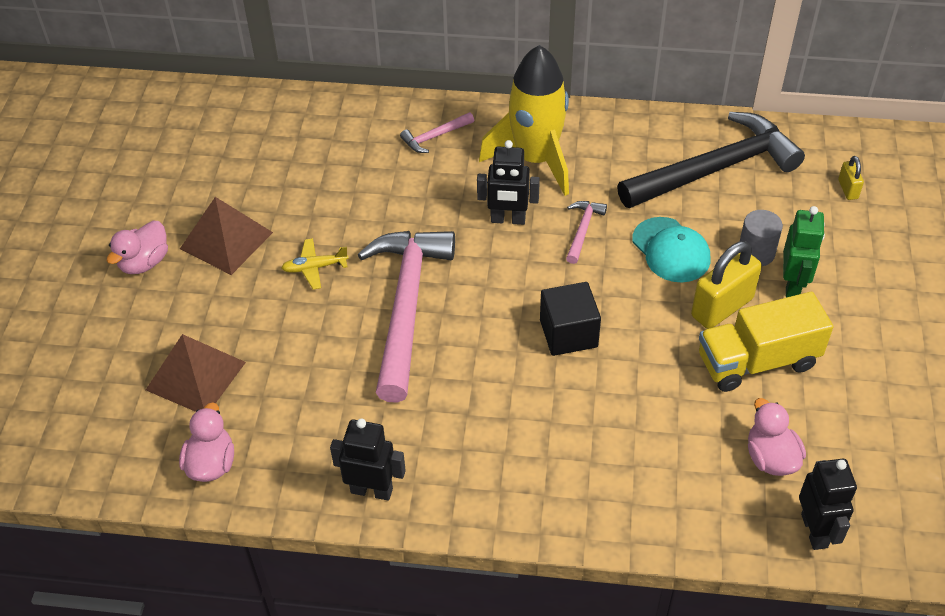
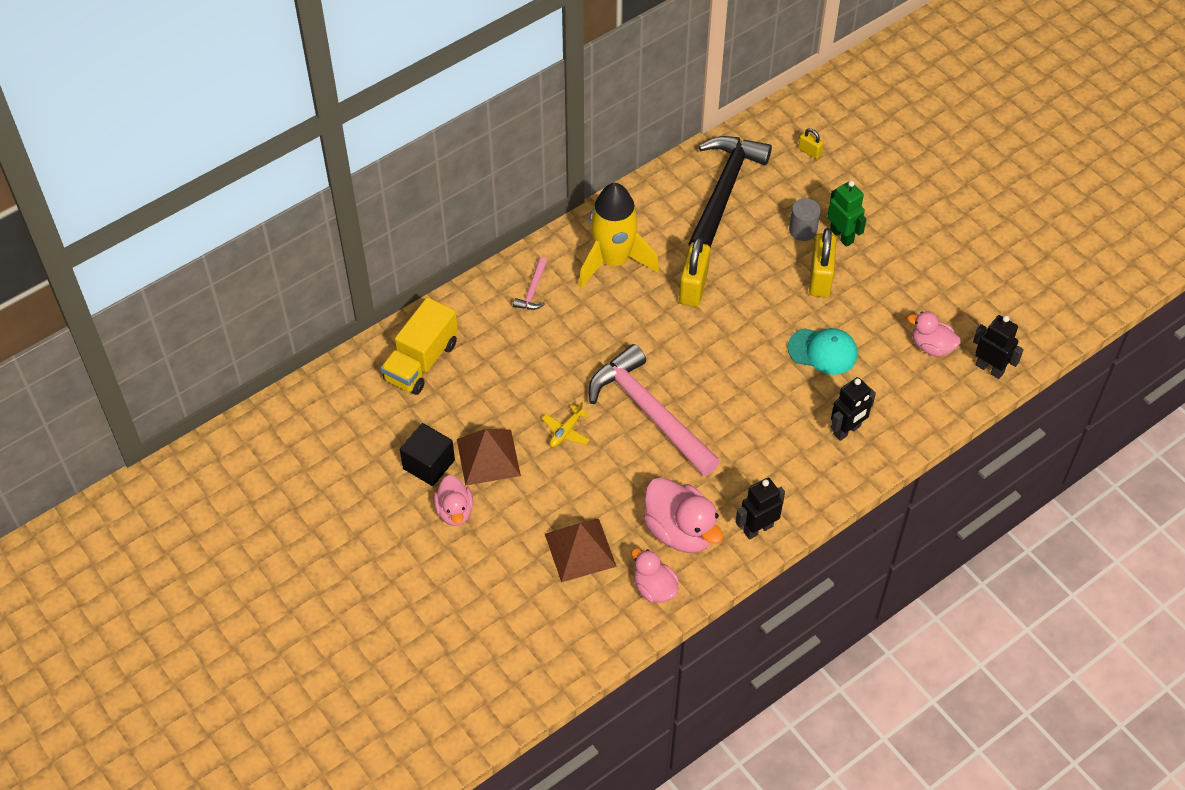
camera: 45 degrees left, 5 degrees up
black robot [477,140,540,225] -> black robot moved to [831,377,876,441]
black cube [540,282,601,356] -> black cube moved to [400,423,455,486]
pink hammer [566,201,607,264] -> yellow padlock [679,237,710,307]
turquoise cap [632,217,710,282] -> turquoise cap moved to [788,328,858,375]
yellow truck [699,292,833,392] -> yellow truck moved to [381,297,458,395]
none -> pink duck [643,477,723,553]

